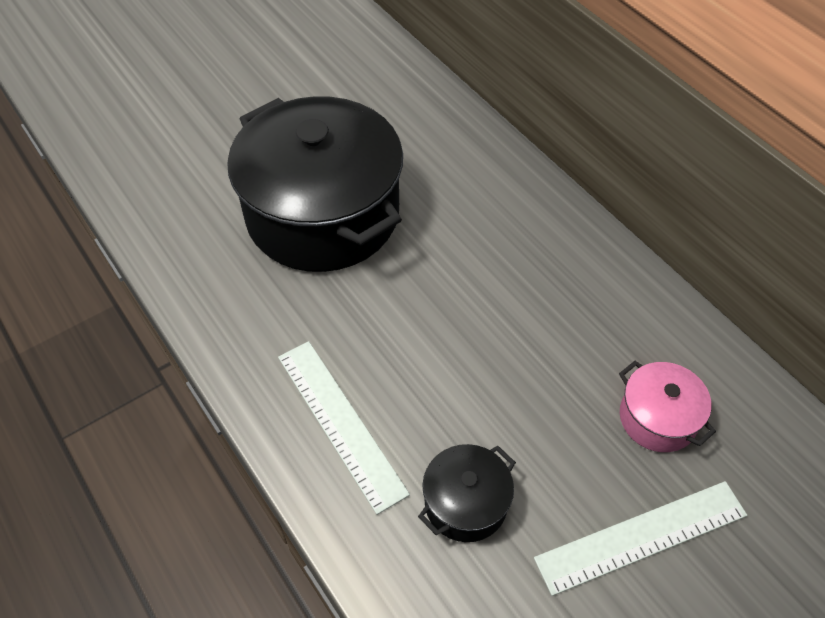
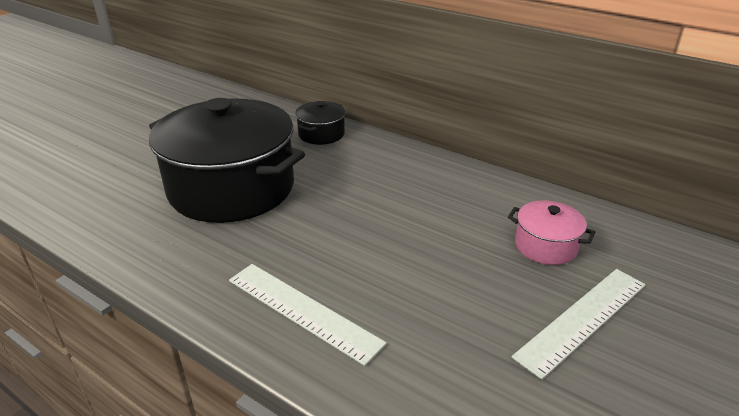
camera: 20 degrees left, 20 degrees down
black pot [418,444,516,542] -> black pot moved to [295,101,345,145]

